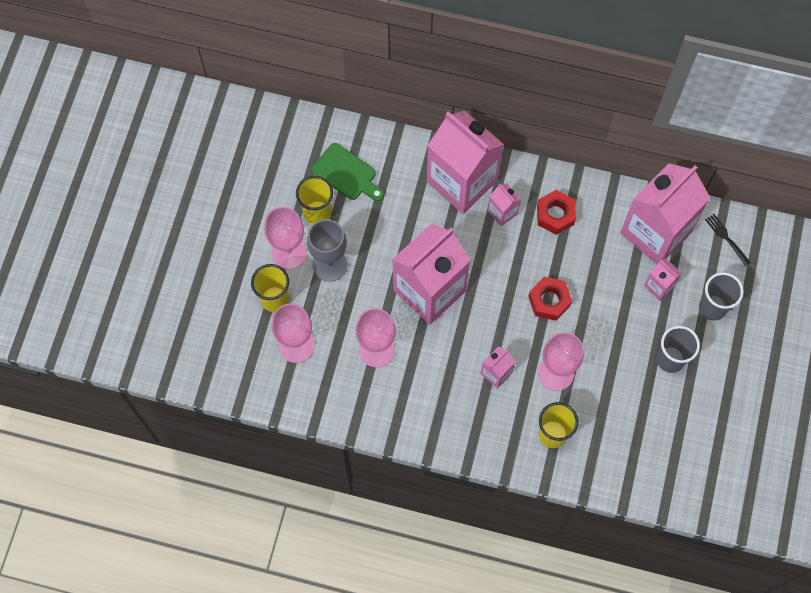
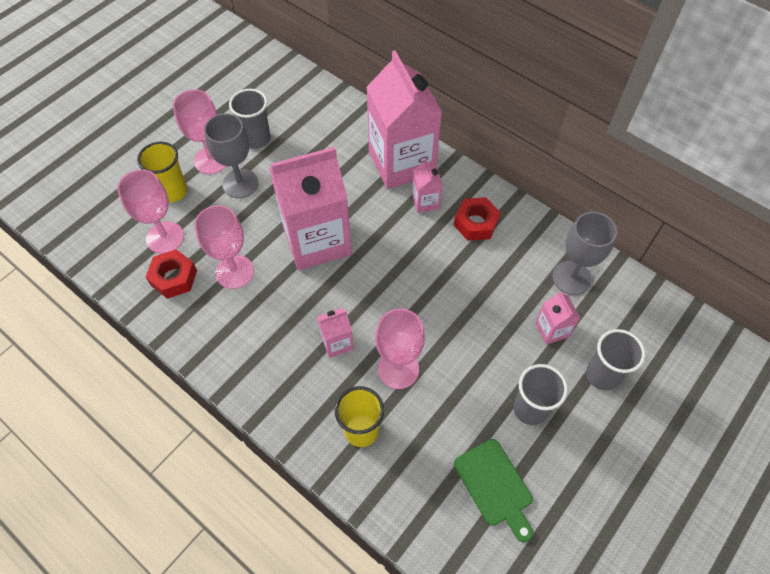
camera: 25 degrees right, 10 degrees down
yellow cup [296,176,333,224] -> grey cup [229,89,271,149]
green cutting board [312,143,384,201] -> green cutting board moved to [454,439,533,542]
red nut [528,277,572,321] -> red nut moved to [146,249,197,299]
pink carton [620,163,710,264] -> grey goblet [552,212,617,295]
black fork [705,214,751,266] -> none

